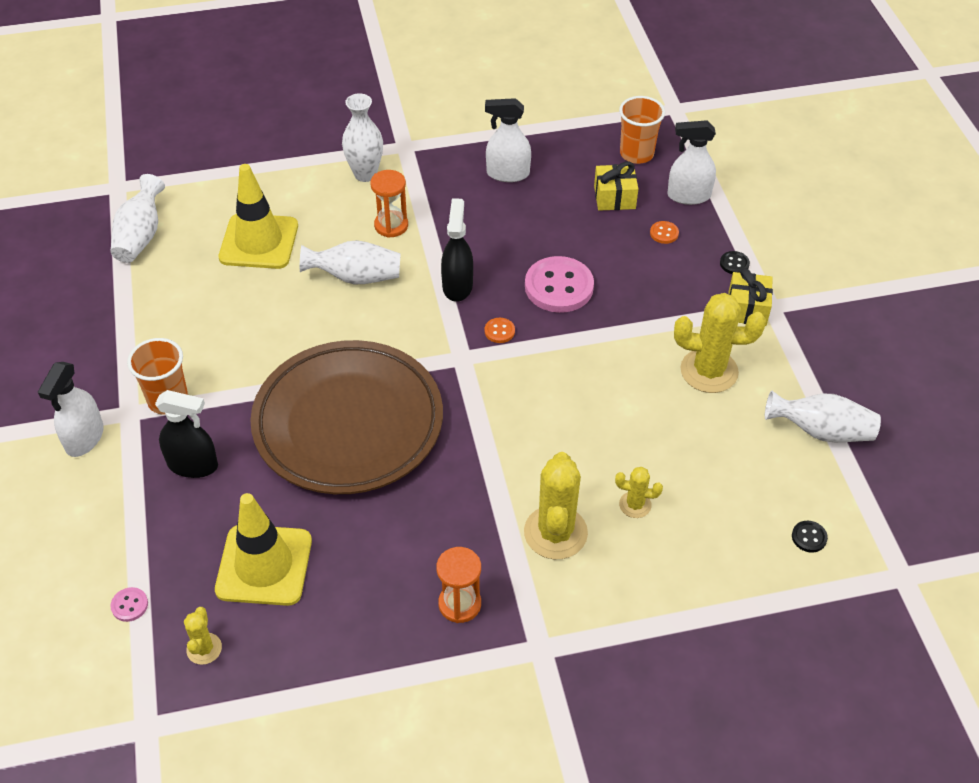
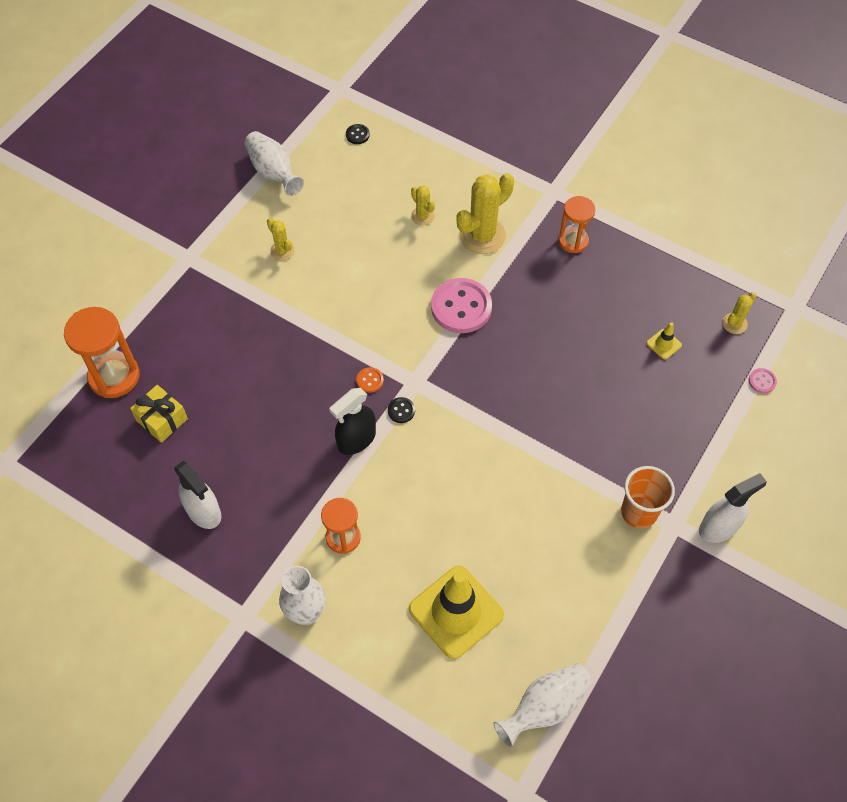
camera: 135 degrees left, 10 degrees up
black spray bottle [155,390,218,478] -> none
yellow traffic cone [215,493,312,606] -> yellow traffic cone [647,322,682,360], size x0.42
brown plate [250,340,443,494] -> none
white vase [300,240,401,284] -> none
pink button [525,256,594,313] -> pink button moved to [431,278,492,333]
orange cup [619,96,665,164] -> none
orange button [650,221,679,244] -> none
white spray bottle [667,120,716,205] -> orange hourglass [64,307,139,398]
yellow cactus [674,293,766,393] -> yellow cactus [267,218,295,260], size x0.52
black button [720,251,750,274] -> black button moved to [388,397,415,423]
yellow gift [728,268,773,326] -> none

